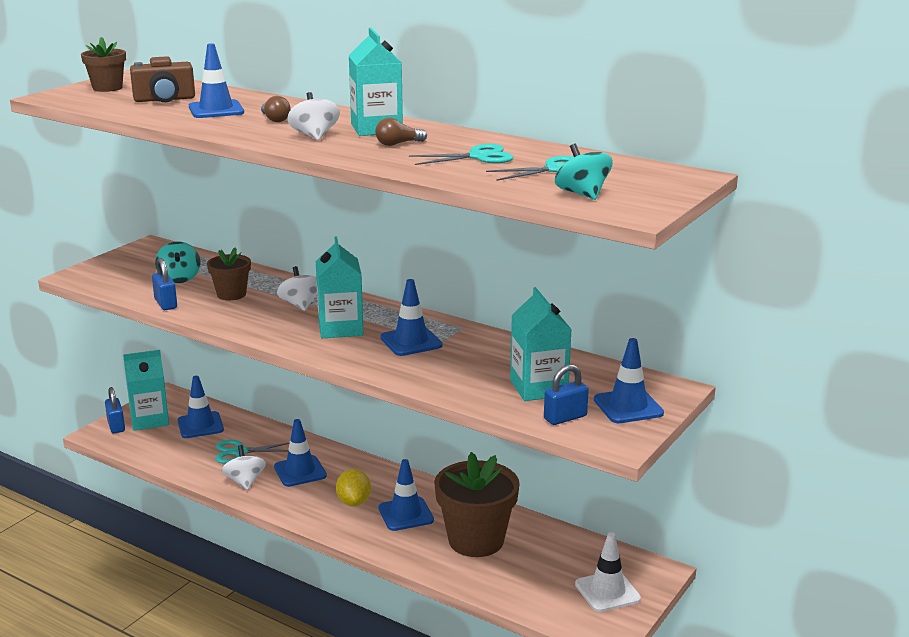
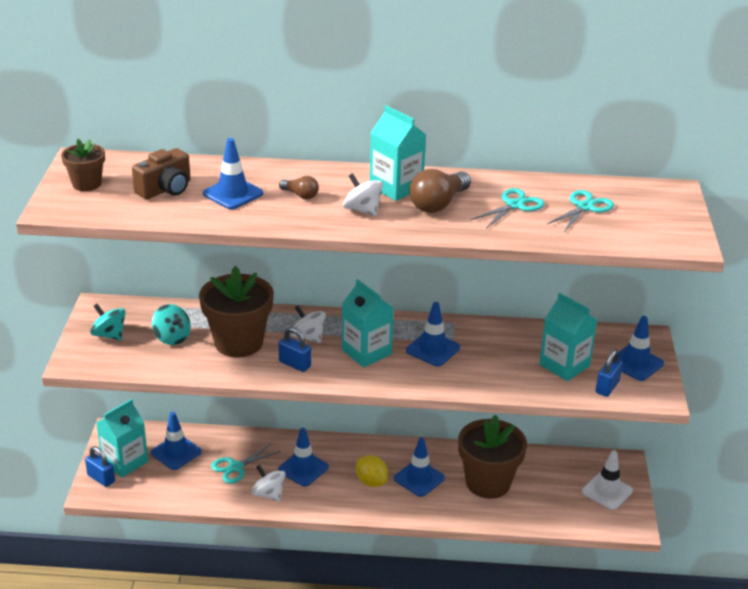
camera: 30 degrees left, 10 degrees up
blue padlock [152,258,177,310] -> blue padlock moved to [278,327,311,372]
brown flower pot [207,247,251,300] -> brown flower pot [199,266,274,357], size x1.84
brown light bulb [375,118,427,146] -> brown light bulb [409,169,471,213], size x1.84
turquoise spinning top [555,144,613,200] -> turquoise spinning top moved to [90,304,126,340]

